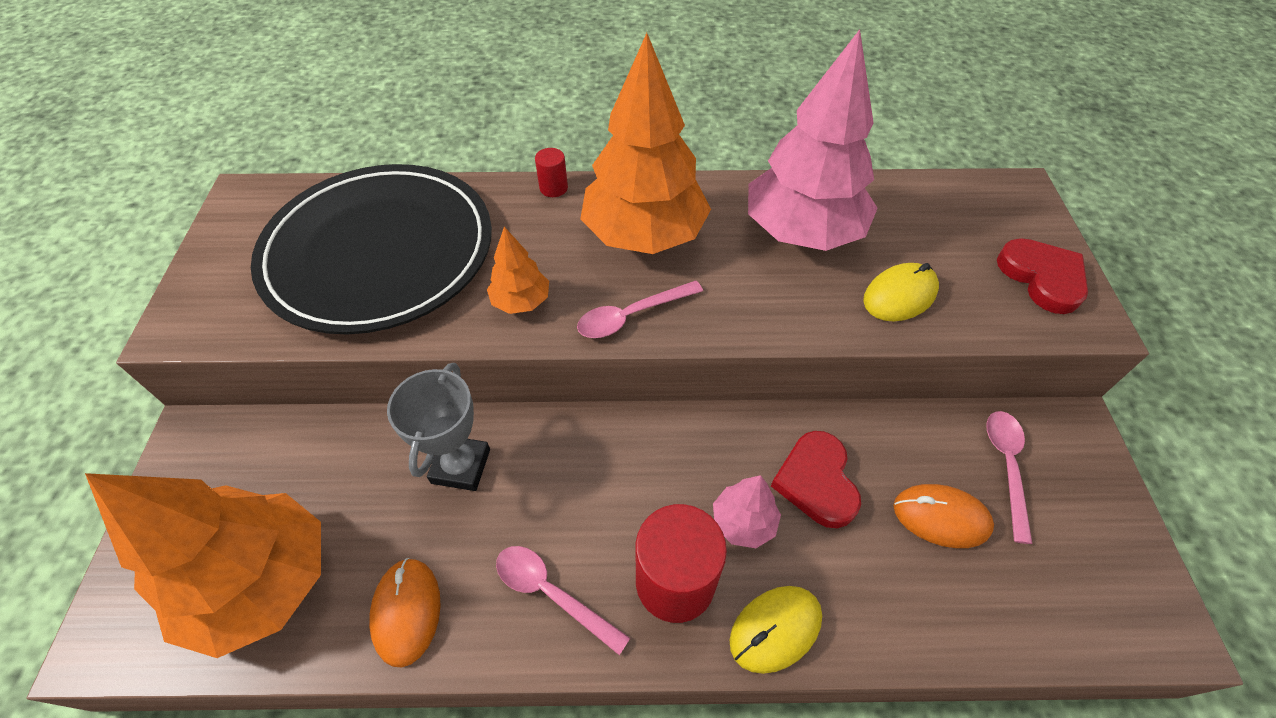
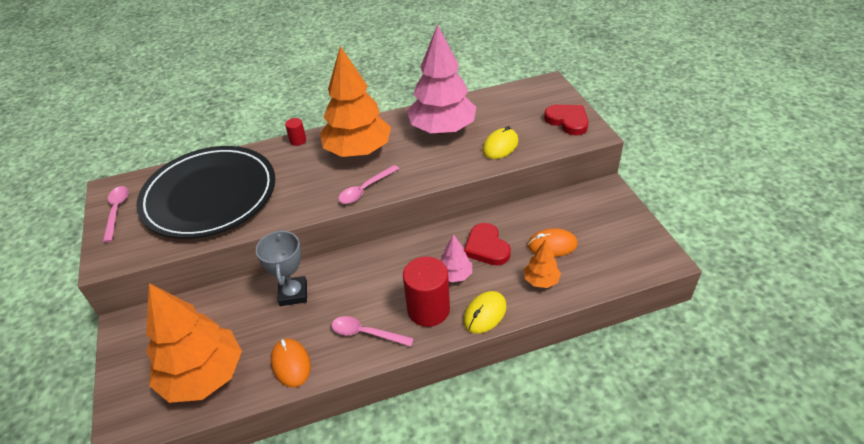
camera: 15 degrees left, 10 degrees down
orange tree [487,227,549,314] -> orange tree moved to [524,240,561,288]
pink spoon [986,411,1033,544] -> pink spoon moved to [103,186,129,242]

